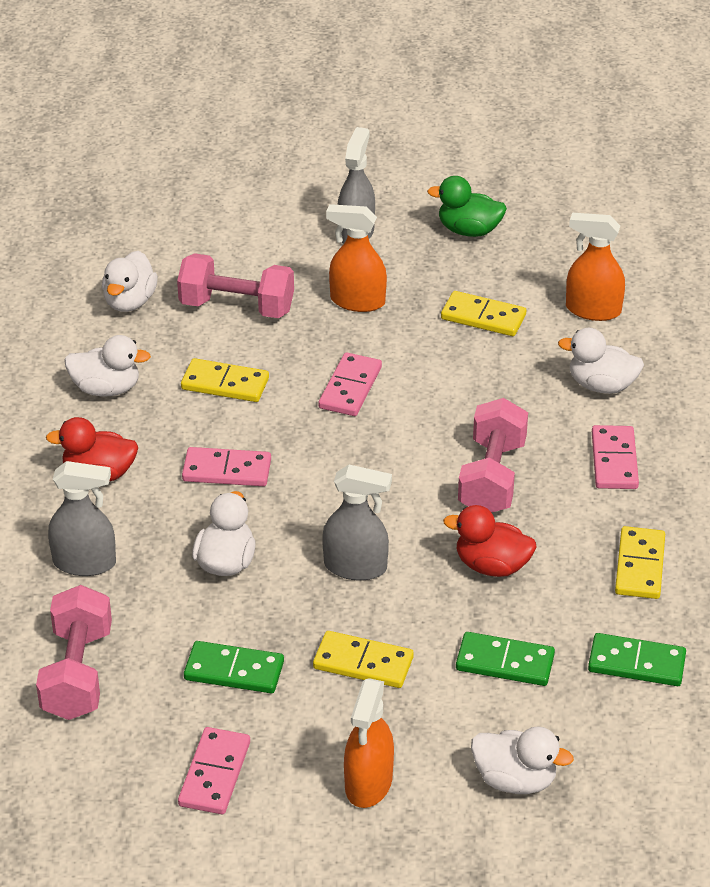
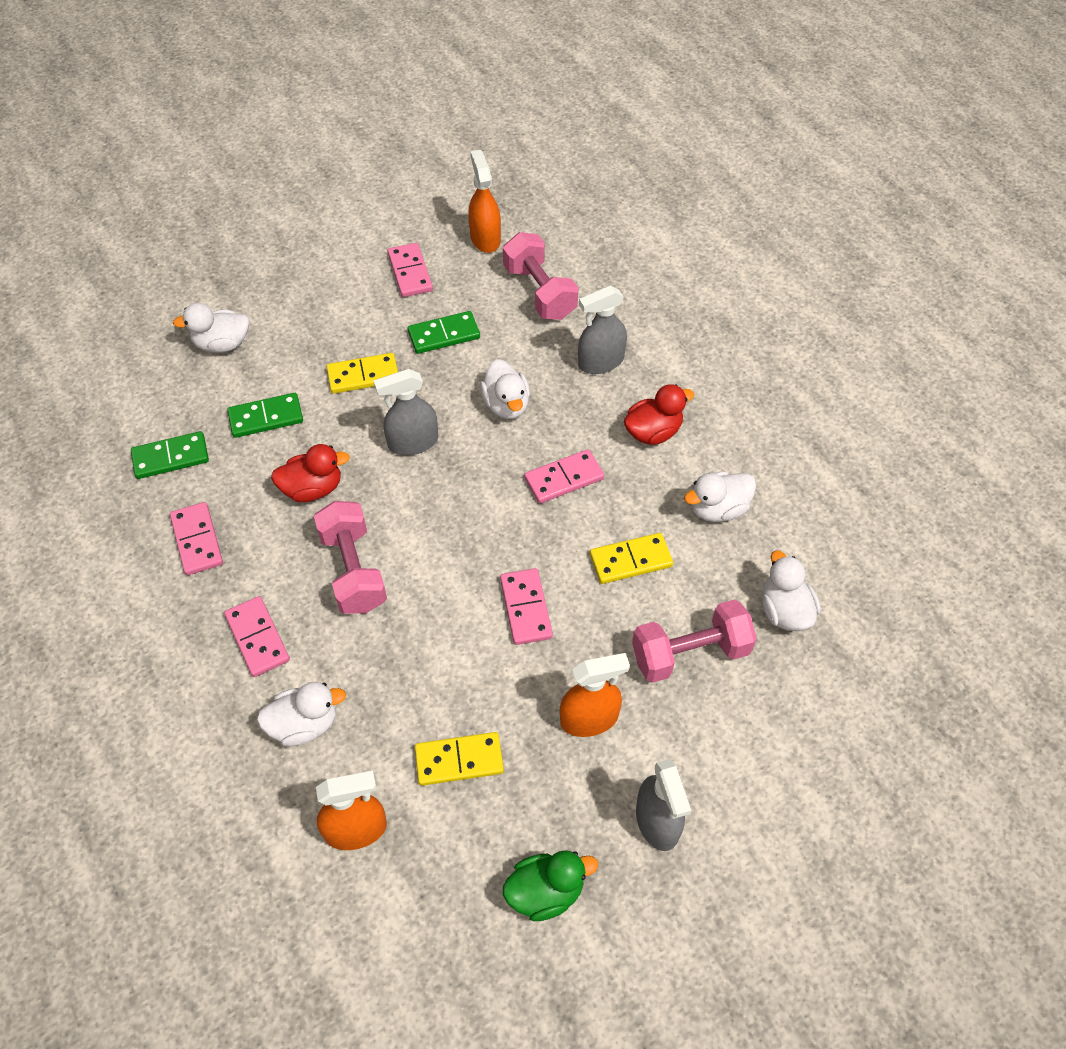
camera: 150 degrees right, 15 degrees up
orange spray bottle [344,678,394,808] -> orange spray bottle moved to [469,150,501,253]
yellow domino [615,526,665,599] -> pink domino [170,502,223,575]

